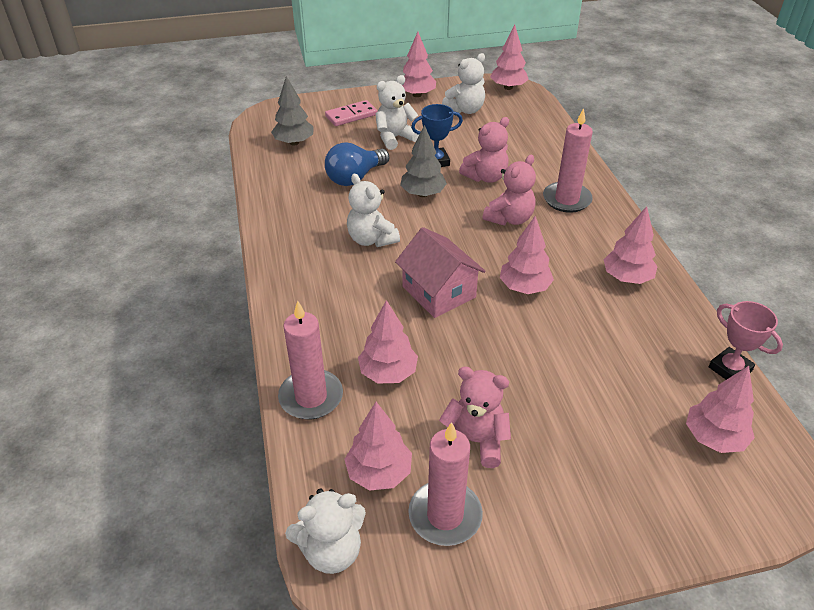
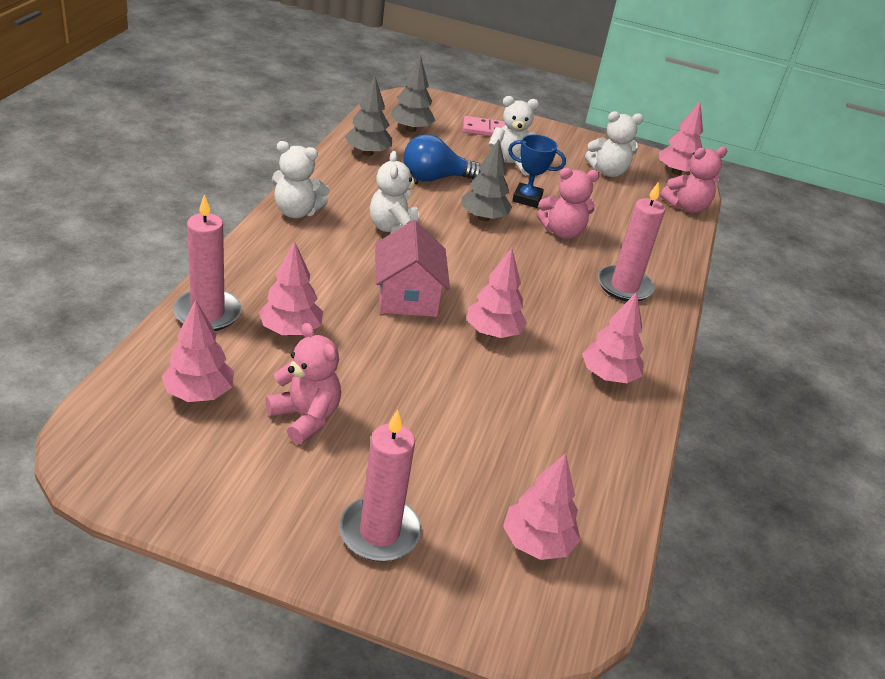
camera: 25 degrees right, 5 degrees down
white teddy bear [285,489,366,574] -> white teddy bear moved to [272,141,330,218]
pink tree [402,32,436,97] -> none
pink candle [408,422,483,546] -> pink candle moved to [339,410,421,562]
pink teddy bear [483,155,536,226] -> pink teddy bear moved to [660,147,727,213]
pink trophy [709,301,783,380] -> none
none -> grey tree [345,77,392,156]

